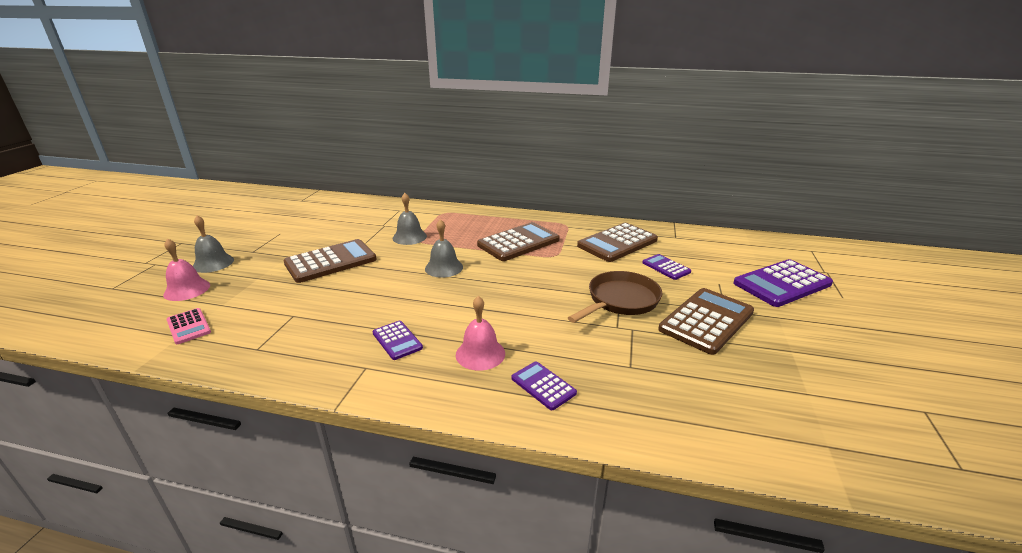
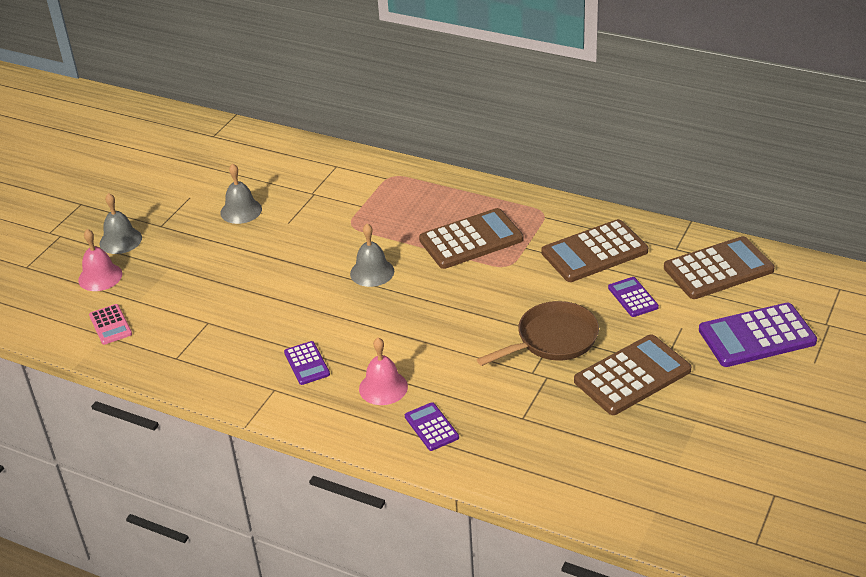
camera: 15 degrees right, 10 degrees up
brown calculator [283,239,377,283] -> brown calculator moved to [664,236,775,299]
grey bell [393,193,427,245] -> grey bell moved to [220,163,262,224]

